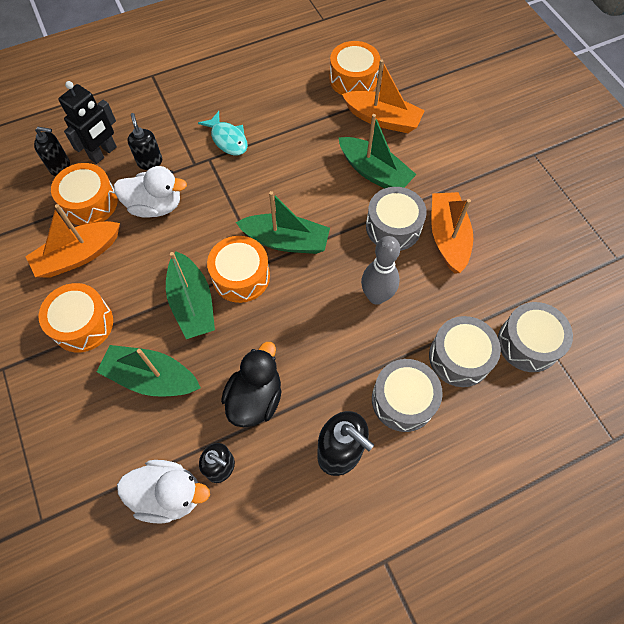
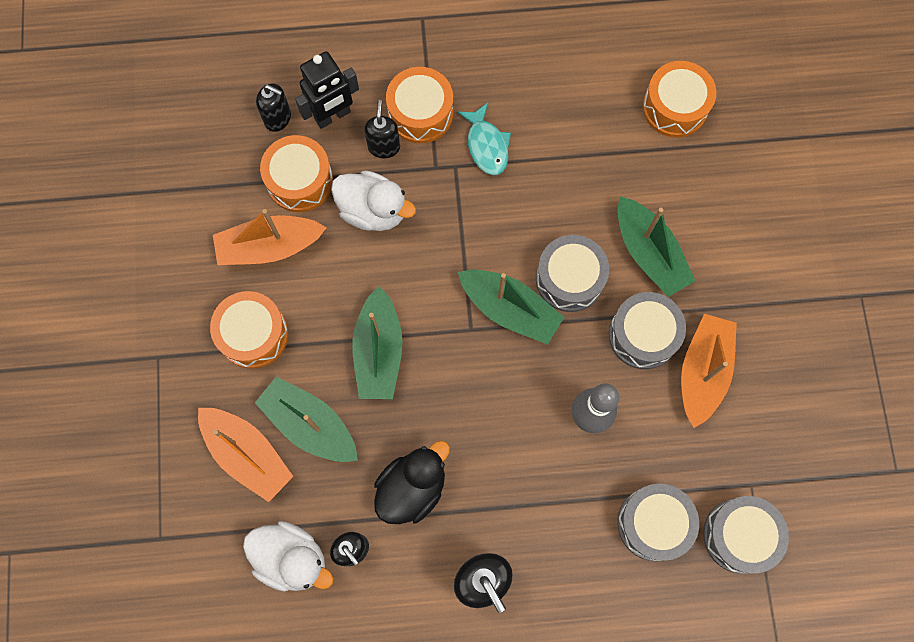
camera: 20 degrees right, 10 degrees up
orange drum [207,236,270,303] -> orange drum moved to [386,67,453,143]
orange boat [342,59,425,133] -> orange boat moved to [198,408,294,502]
grey drum [372,359,443,432] -> grey drum moved to [536,235,609,312]

